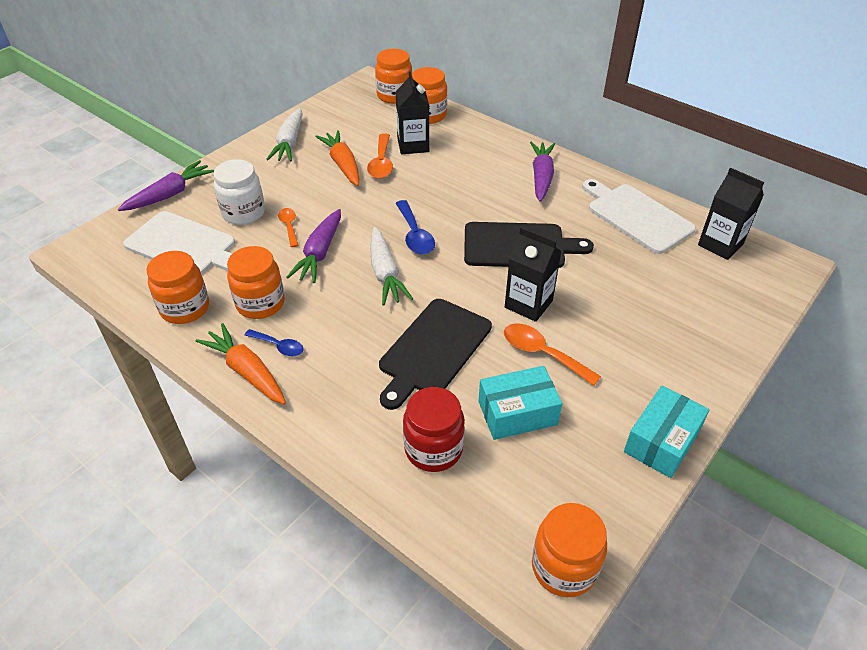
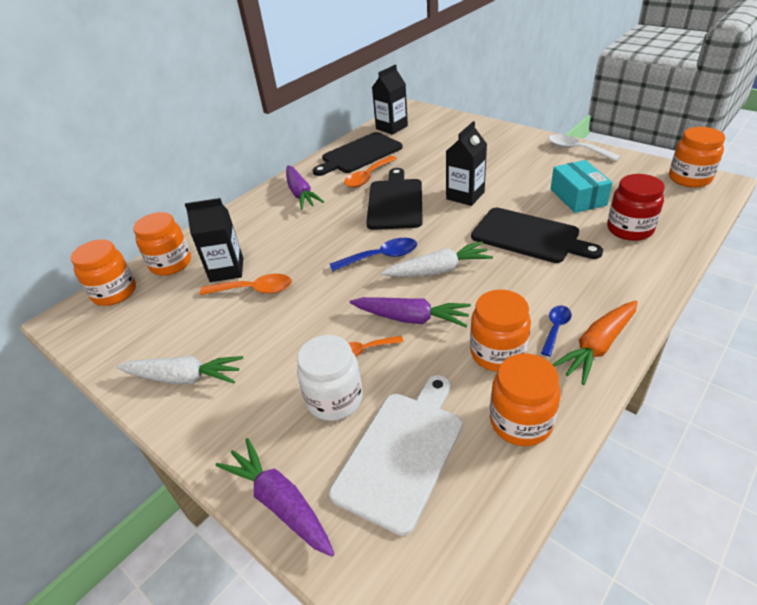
camera: 85 degrees left, 5 degrees down
orange carrot [315,130,359,186] -> none
orange spoon [504,324,601,386] -> orange spoon moved to [344,156,397,188]
purple carrot [530,142,555,202] -> purple carrot turned 120 degrees counterclockwise [286,166,324,209]
white cutting board [582,179,696,254] -> black cutting board [313,132,403,176]
turquoise box [624,385,709,478] -> white spoon [549,134,620,161]

